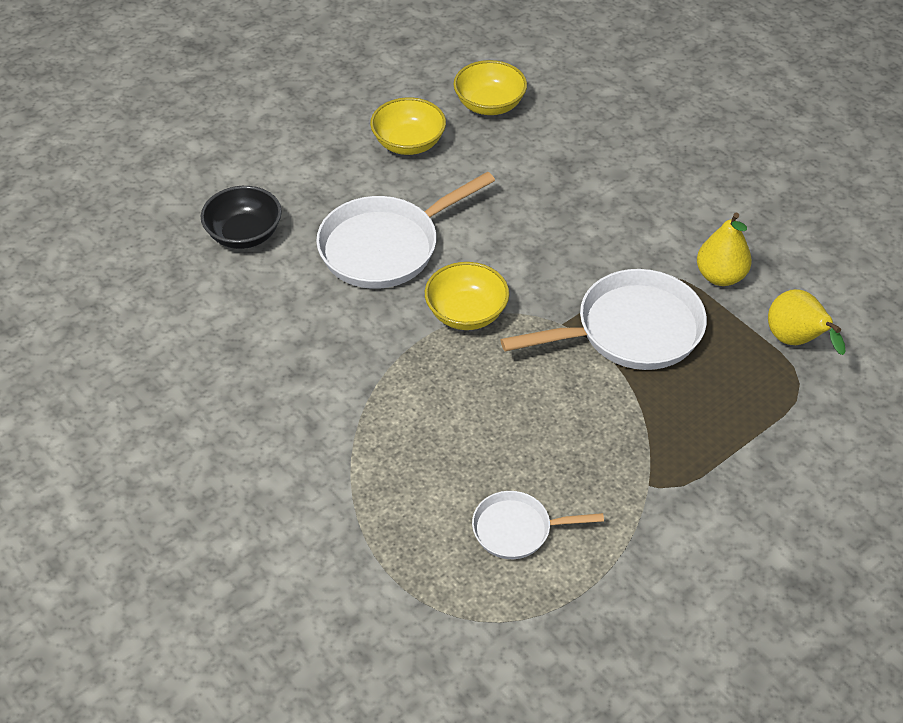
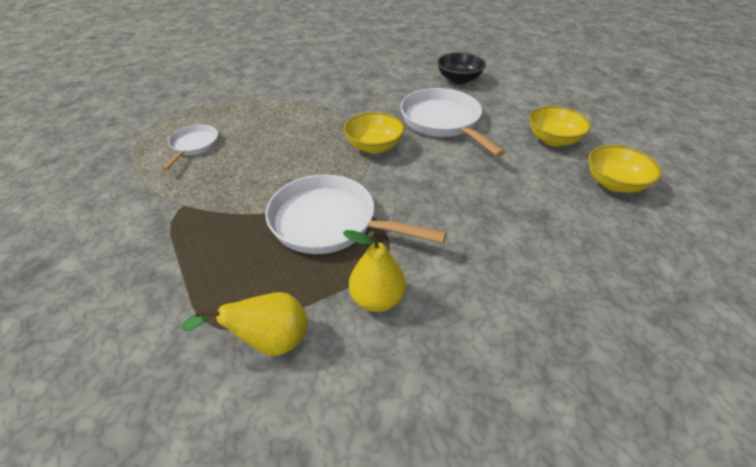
camera: 100 degrees right, 5 degrees down
white pan [500,269,707,370] -> white pan turned 120 degrees clockwise [265,174,447,254]

